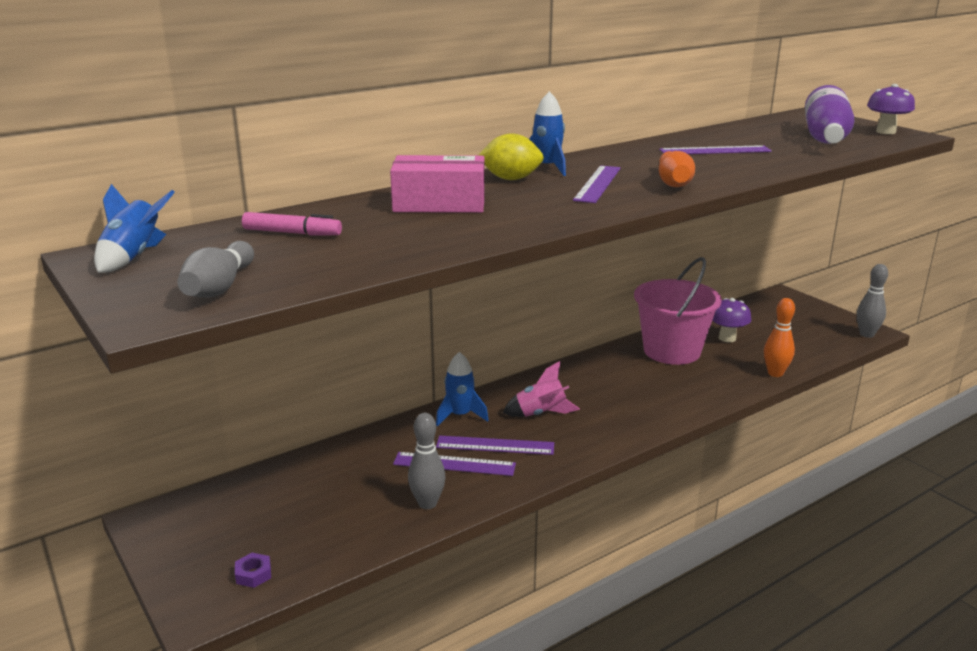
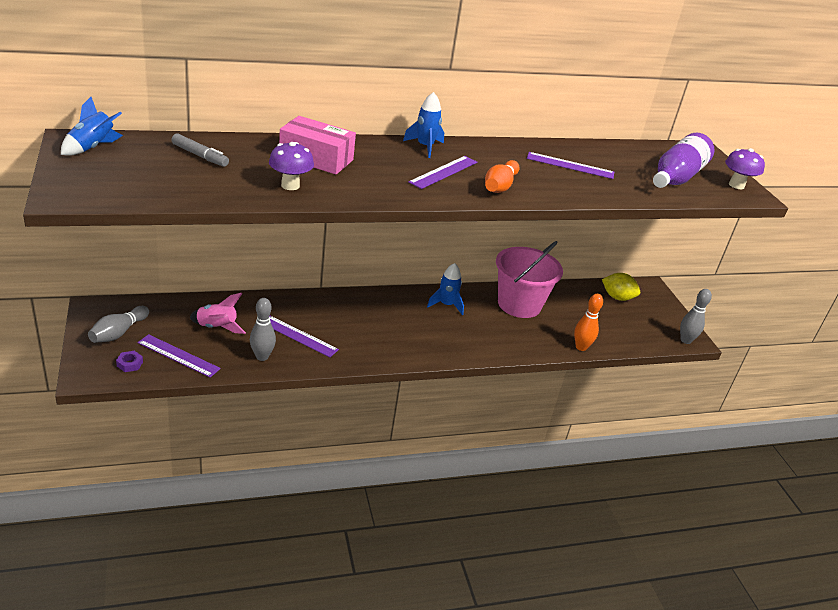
camera: 15 degrees right, 10 degrees up
grey bowling pin [177,241,254,298] -> grey bowling pin moved to [88,306,149,343]
pink marker [242,212,342,235] -> grey marker [171,133,229,167]
blue rocket [436,352,489,426] -> blue rocket moved to [427,263,464,315]
purple ruler [436,436,554,455] -> purple ruler moved to [138,334,221,378]
yellow lemon [478,133,544,180] -> yellow lemon moved to [602,273,640,301]
pink rocket [503,361,580,417] -> pink rocket moved to [189,293,246,334]
purple mushroom [712,298,751,342] -> purple mushroom moved to [269,142,314,190]

